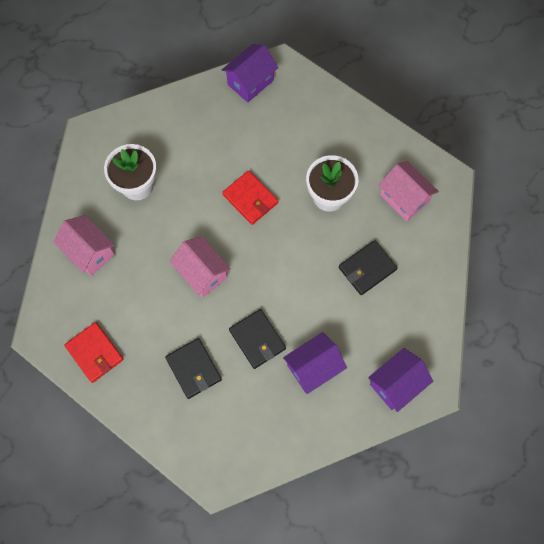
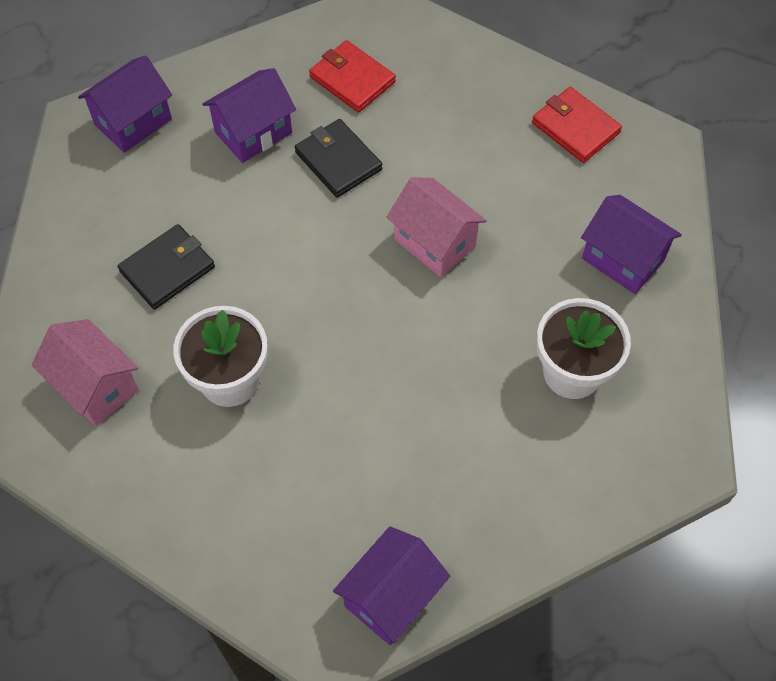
camera: 175 degrees right, 10 degrees down
pink house [53,215,115,276] -> purple house [581,195,682,294]
black wallet [165,338,222,399] -> none
red wallet [222,171,278,225] -> red wallet moved to [309,40,396,113]

